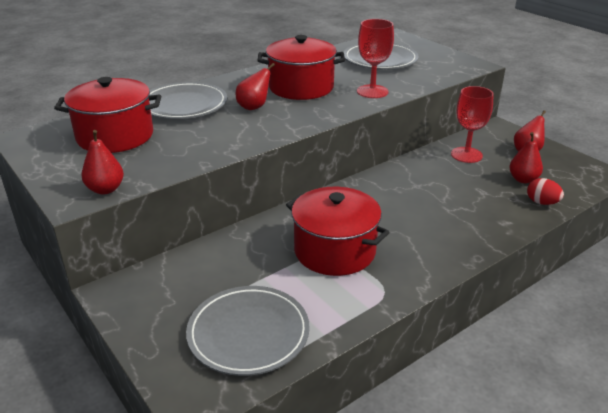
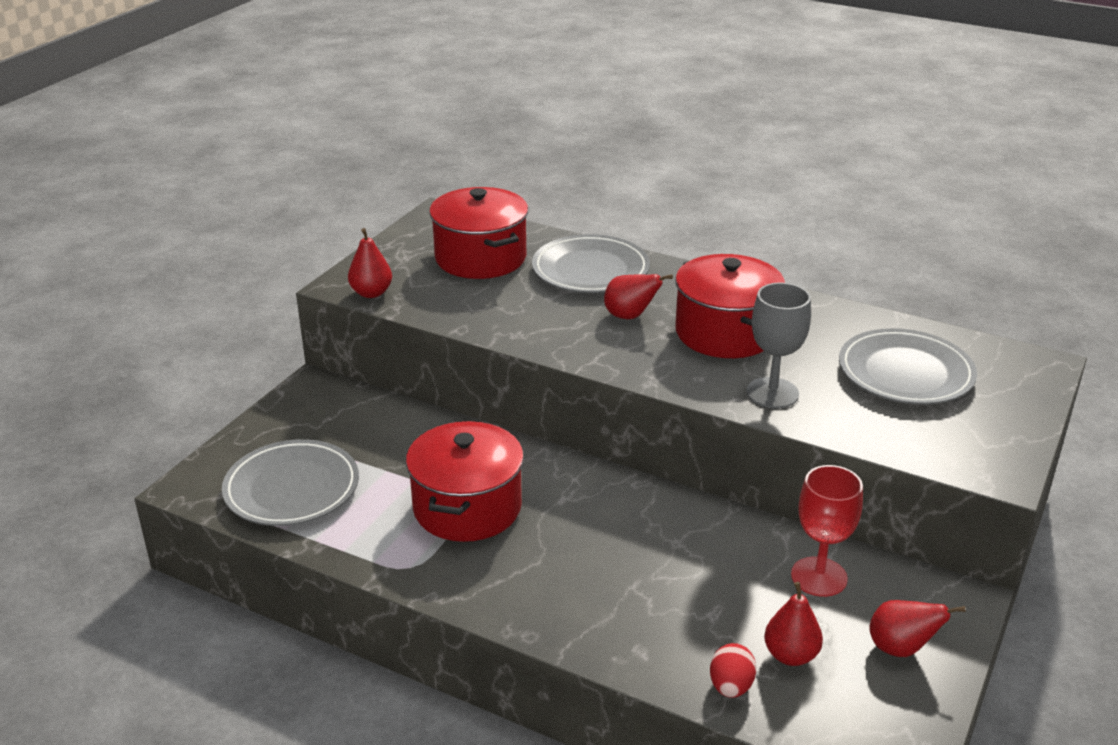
camera: 65 degrees right, 0 degrees up
red goblet [357,19,394,98] -> grey goblet [746,283,811,408]

